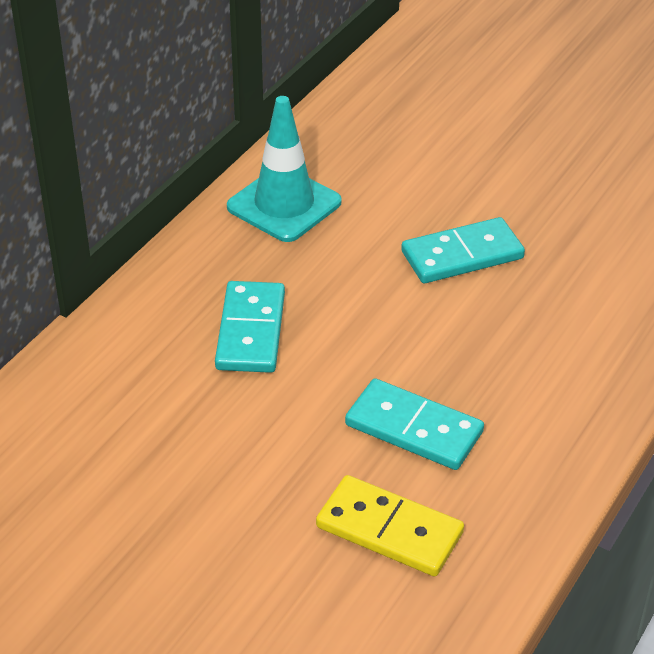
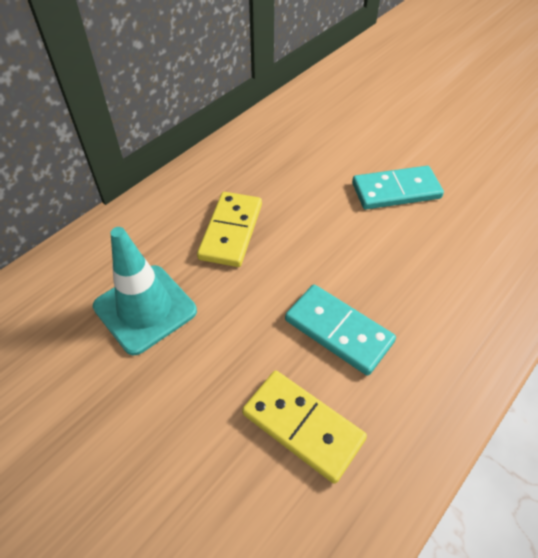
camera: 10 degrees right, 10 degrees up
turquoise domino [215,281,285,373] -> yellow domino [197,192,262,267]
turquoise traffic cone [227,96,342,242] -> turquoise traffic cone moved to [93,227,197,355]

